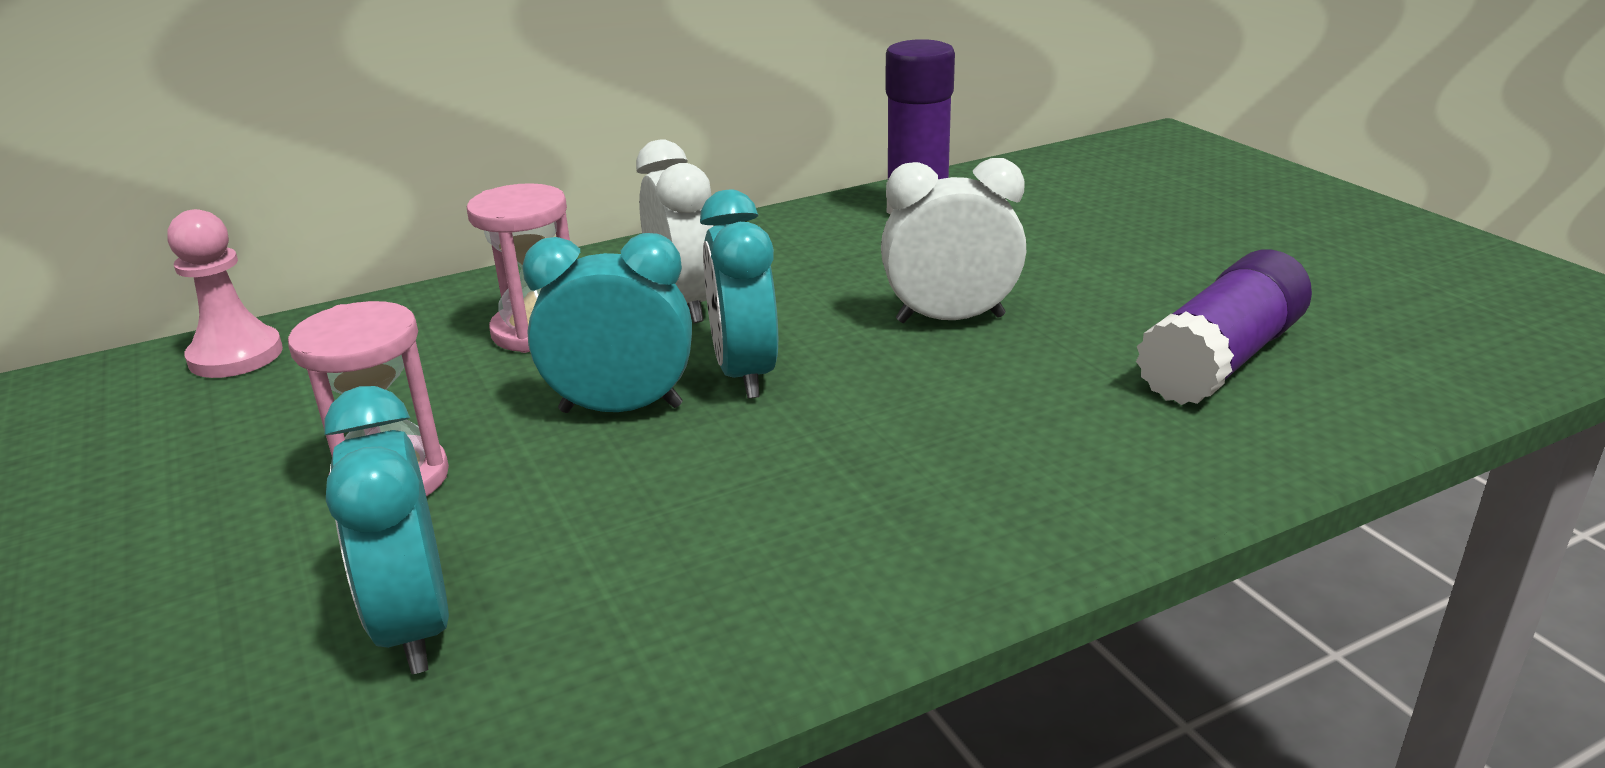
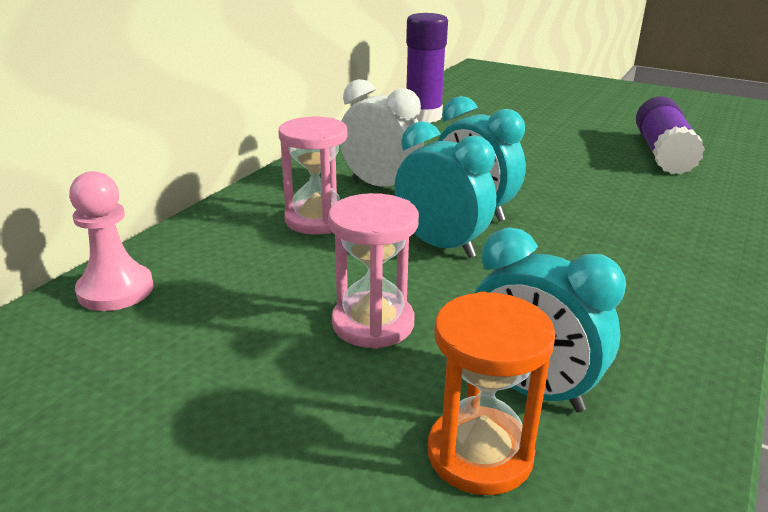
camera: 35 degrees left, 0 degrees up
turquoise clock [523,233,692,413] -> turquoise clock turned 75 degrees clockwise [394,121,496,258]
white clock [881,158,1026,323] -> none
none -> orange hourglass [428,292,556,495]

